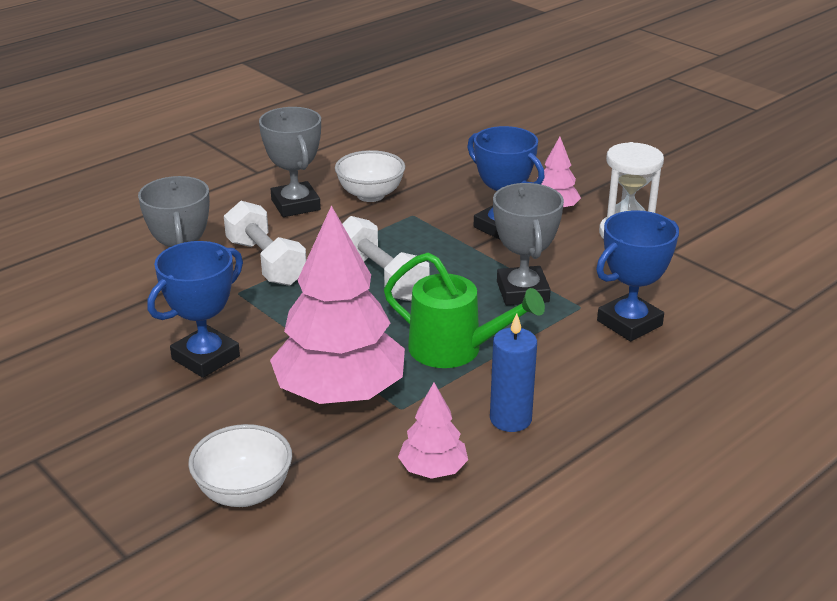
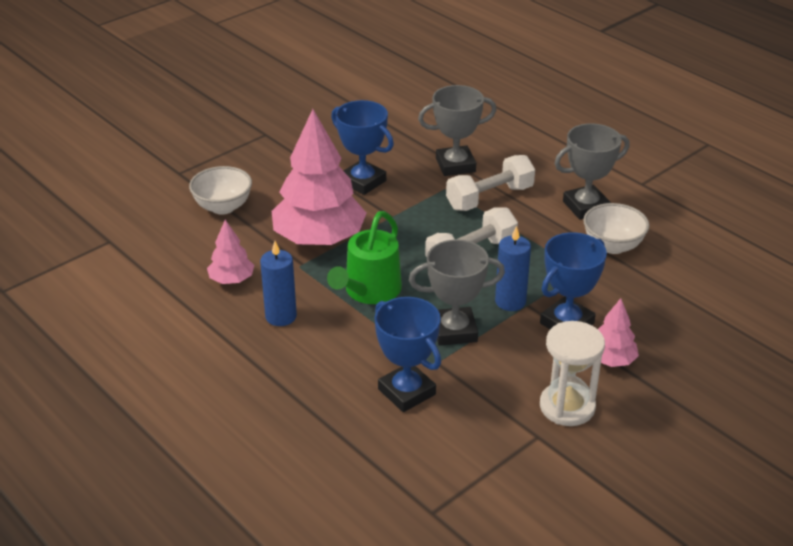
camera: 90 degrees right, 5 degrees up
none -> blue candle [495,226,531,311]

